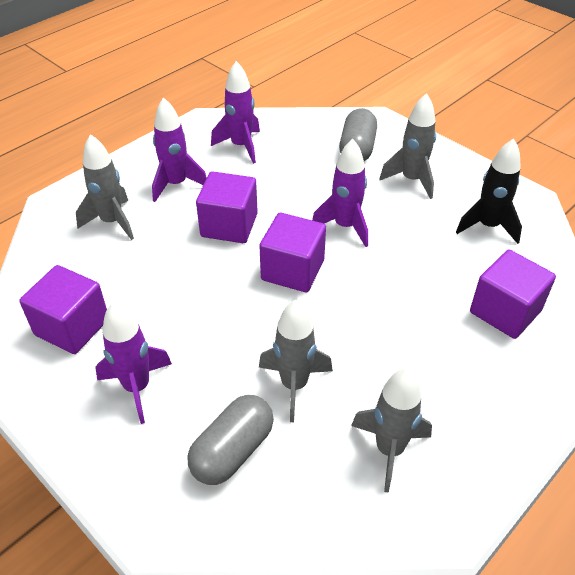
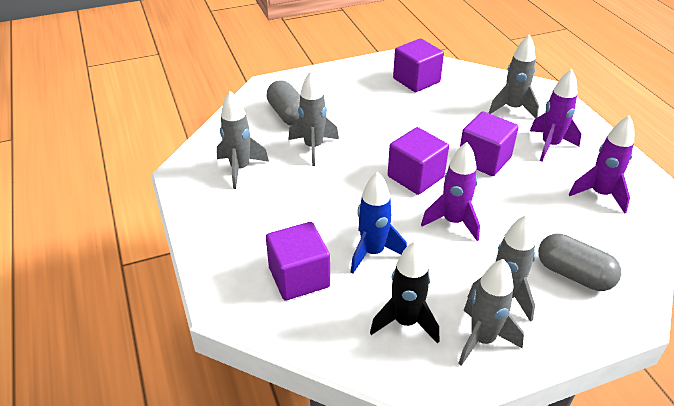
camera: 115 degrees right, 5 degrees down
purple rocket [95,302,172,424] -> none
none -> blue rocket [351,172,407,274]
none -> grey rocket [458,259,524,366]

